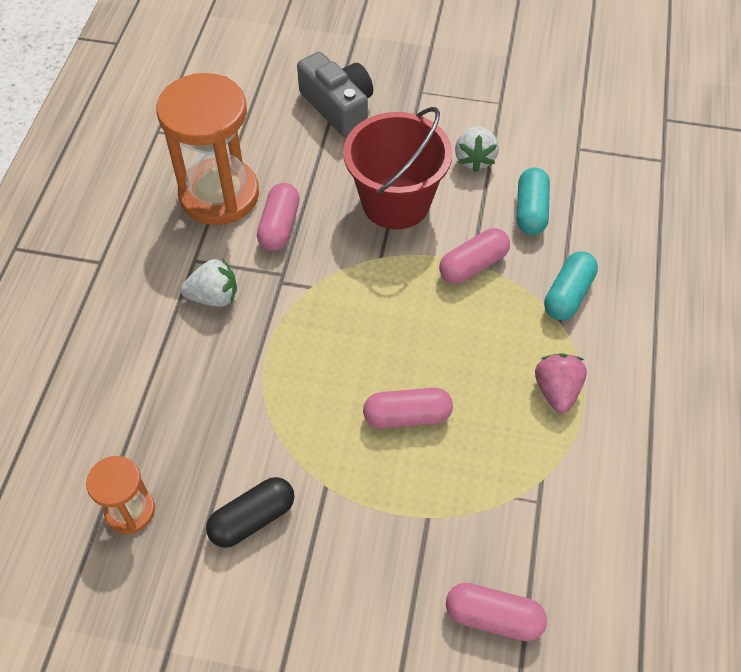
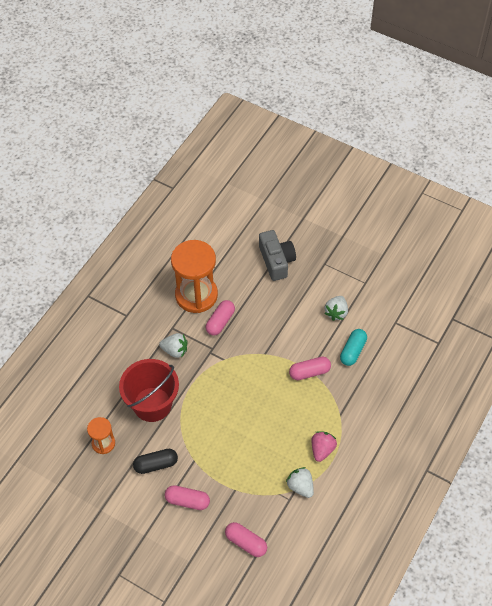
camera: 20 degrees right, 0 degrees up
red bucket [343,107,452,229] -> red bucket moved to [119,359,179,422]
pink capsule [363,388,453,428] -> pink capsule moved to [165,485,210,510]
turquoise capsule [544,251,598,320] -> none
none -> white strawberry [286,467,314,498]

